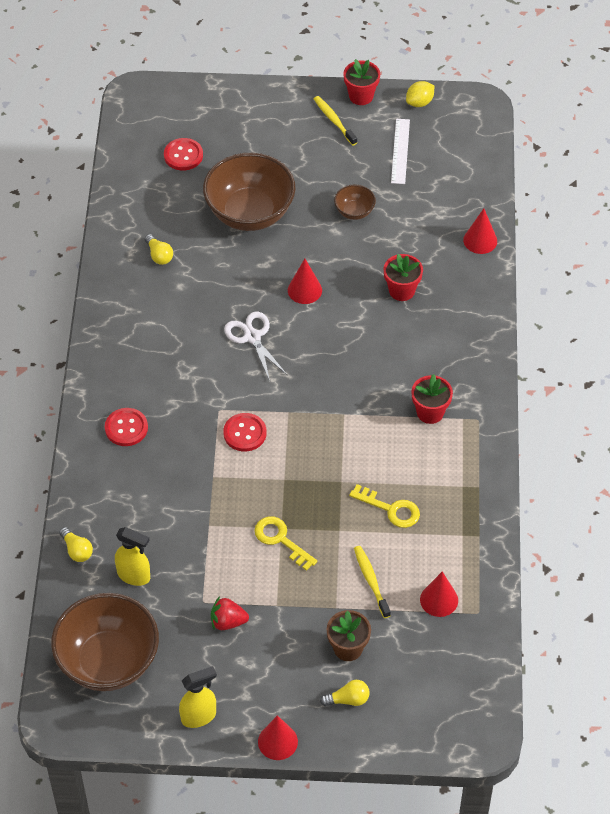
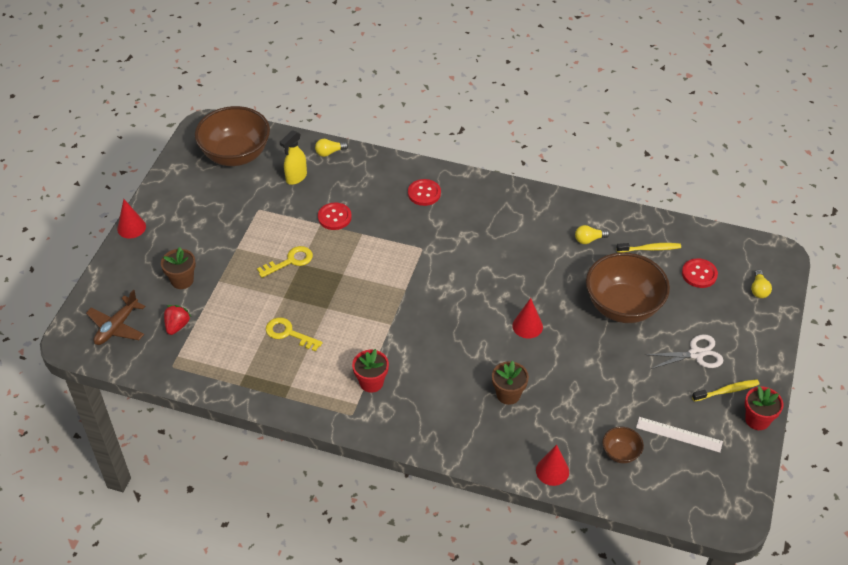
camera: 105 degrees right, 5 degrees down
yellow spray bottle [179,666,217,728] -> none
red strawberry [211,596,249,630] -> red strawberry moved to [164,305,191,335]
red button [223,413,266,451] -> red button moved to [318,203,352,230]
white scissors [224,312,287,381] -> white scissors moved to [645,334,723,369]
yellow light bulb [320,680,370,706] -> yellow light bulb moved to [751,270,772,298]
brown bowl [334,184,376,220] -> brown bowl moved to [602,427,644,463]
yellow key [349,484,420,528] -> yellow key turned 75 degrees clockwise [266,317,323,352]
yellow toothbrush [354,546,391,618] -> yellow toothbrush moved to [616,243,681,252]
red flower pot [383,254,423,301] -> brown flower pot [492,361,529,405]
yellow lemon [406,81,434,107] -> none
red cone [420,572,458,617] -> none
none -> brown plane [86,290,146,345]

